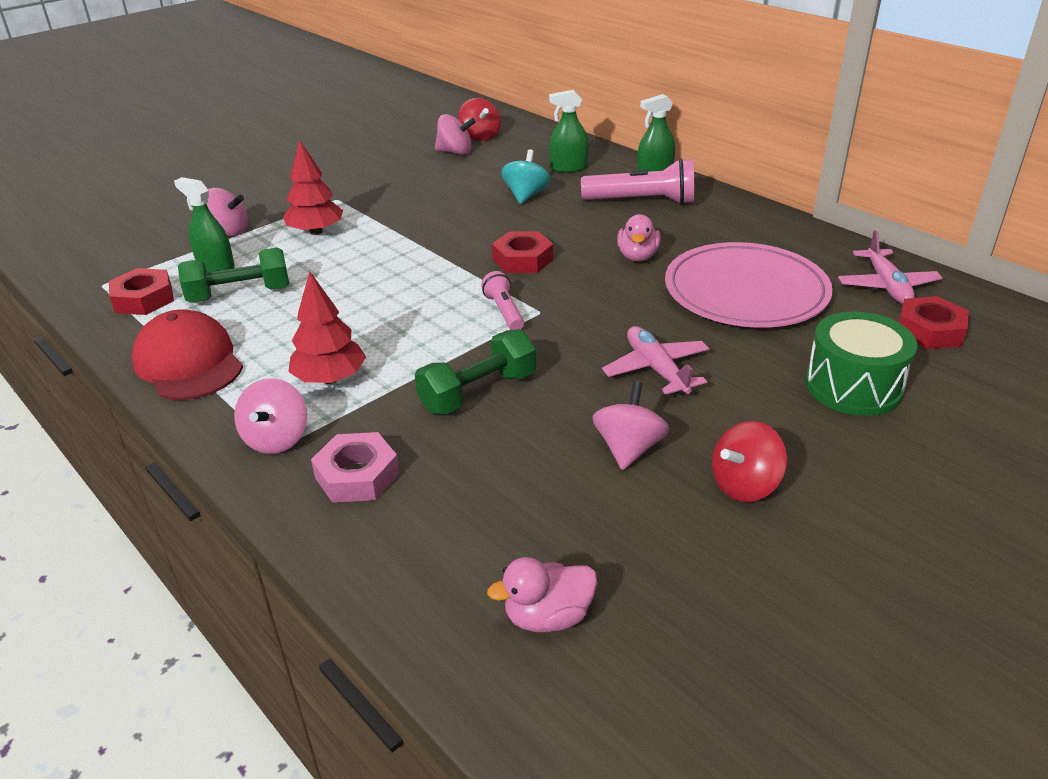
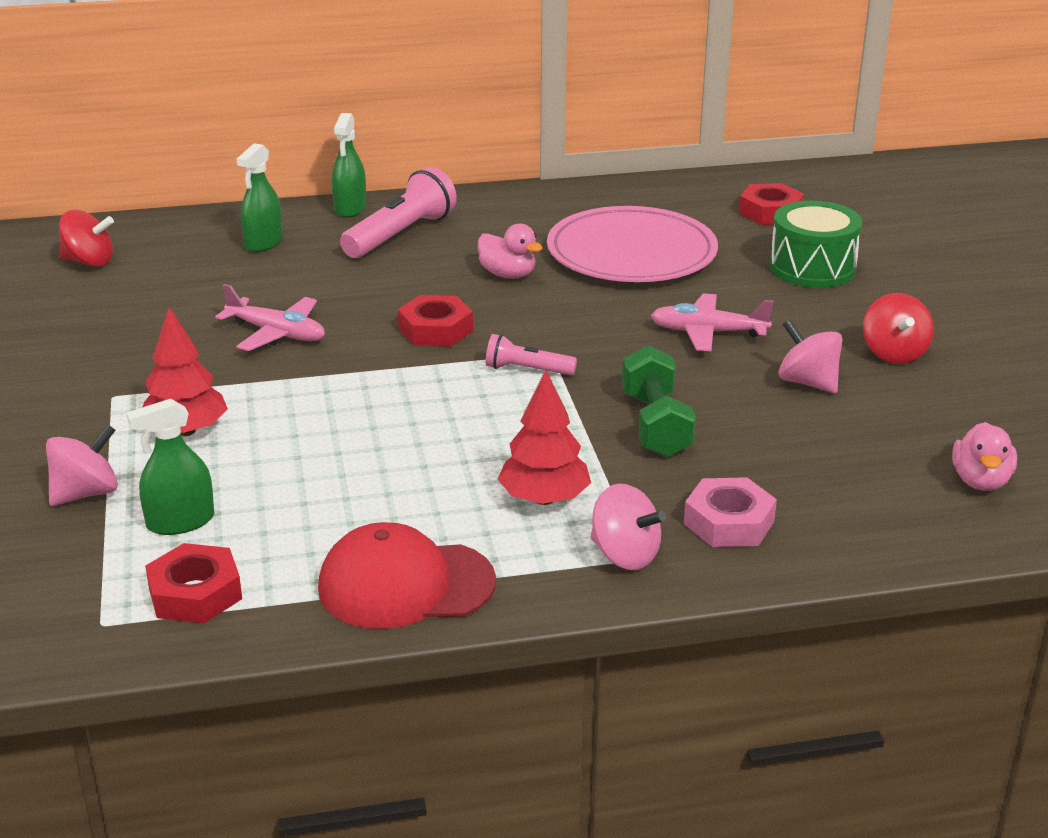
camera: 60 degrees left, 5 degrees down
green dumbbell [178,248,289,303] -> none
pink spinning top [435,114,476,155] -> none
turquoise spinning top [501,149,551,204] -> none
pink plane [838,230,942,304] -> pink plane moved to [215,284,325,351]

